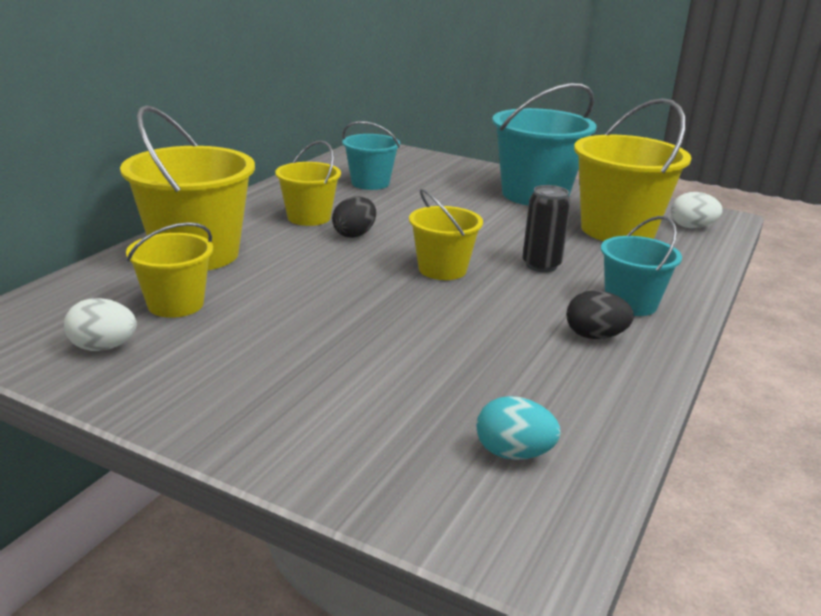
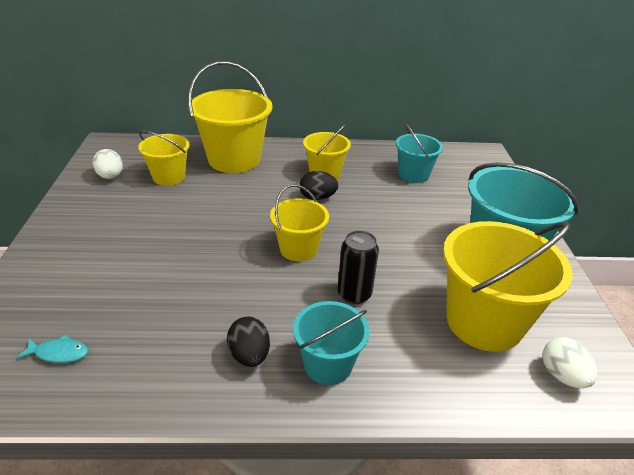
camera: 60 degrees right, 10 degrees up
turquoise egg [476,396,561,460] -> turquoise fish [16,335,88,363]

